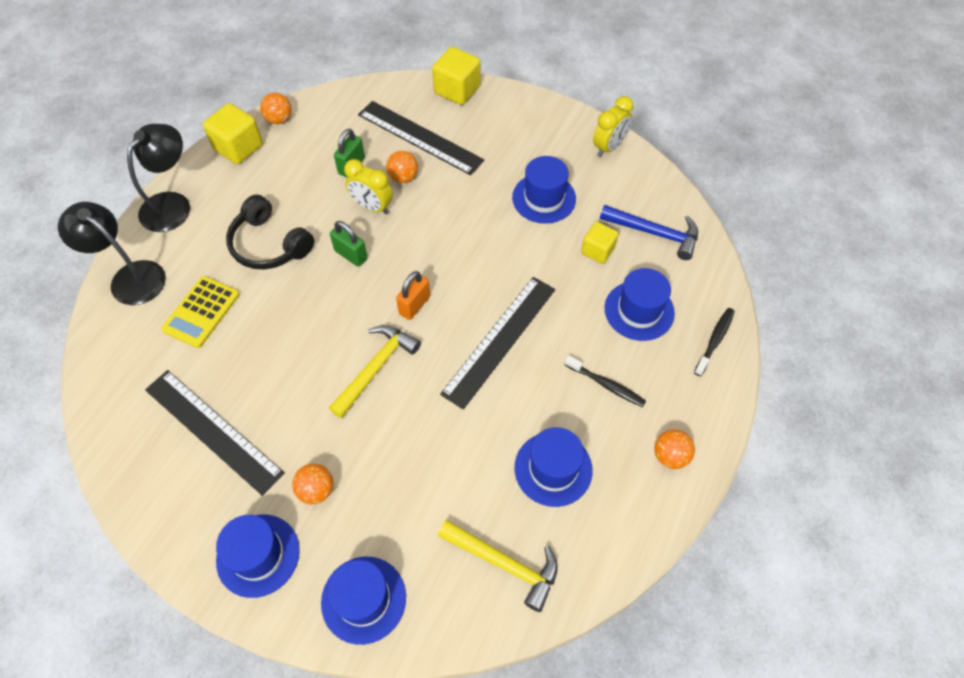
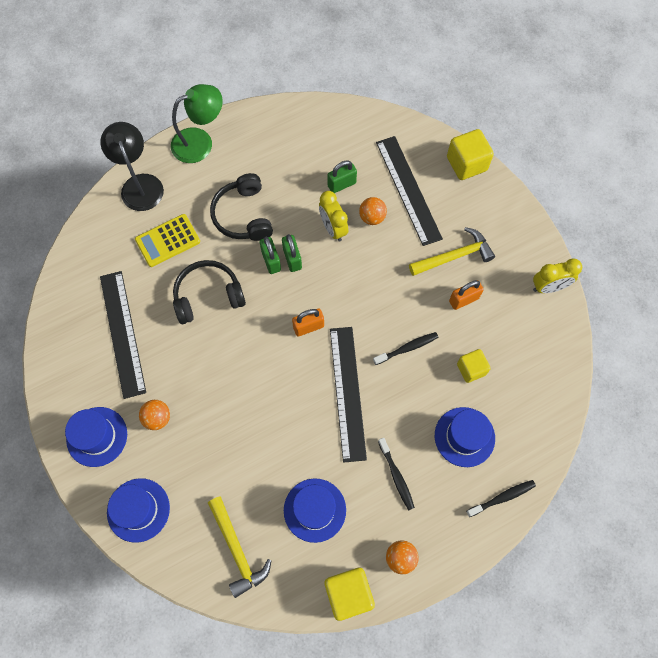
camera: 35 degrees right, 10 degrees up
black lamp [127,124,190,232] -> green lamp [171,84,223,163]
yellow cube [203,103,263,164] -> yellow cube moved to [324,568,375,621]
orange ball [260,93,291,124] -> none
yellow hammer [329,325,421,418] -> yellow hammer moved to [409,227,495,276]
black ruler [440,277,555,409] -> black ruler turned 75 degrees counterclockwise [330,327,367,463]
blue hat [512,156,576,224] -> orange padlock [449,280,484,310]
blue hammer [600,205,698,260] -> none
none -> black headphones [173,260,246,324]
none -> green padlock [260,237,281,274]
none -> black toothbrush [373,332,439,365]

